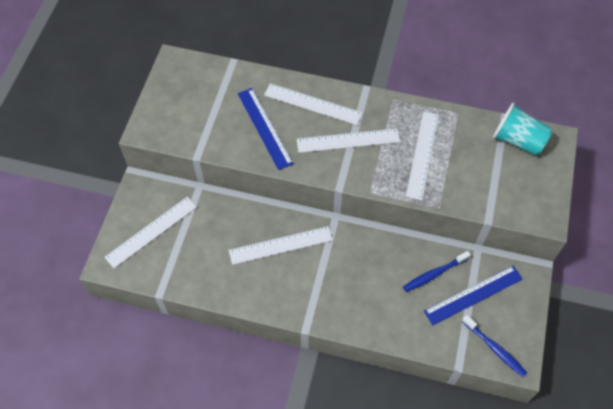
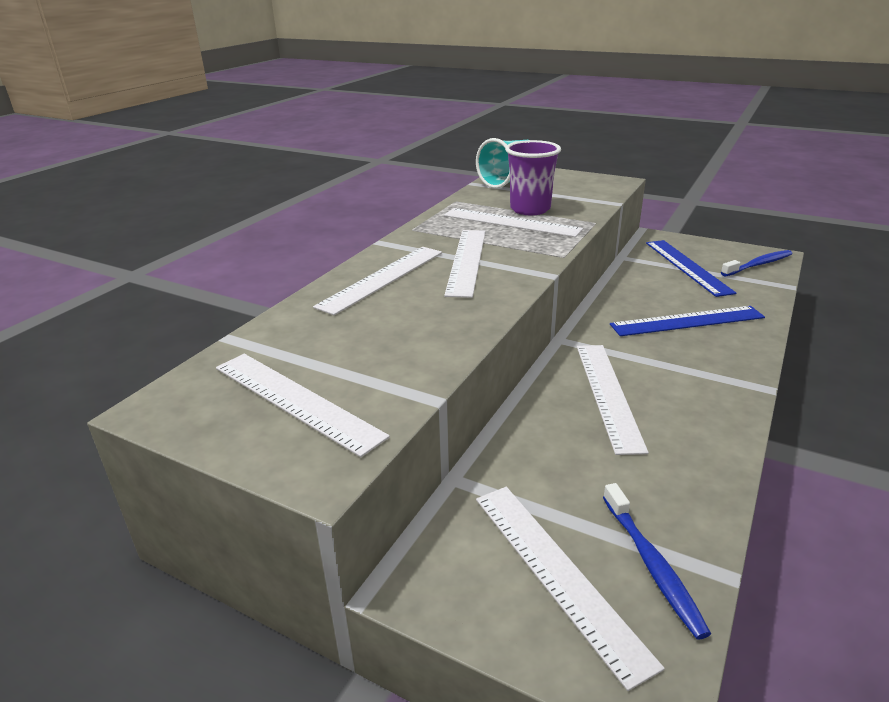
camera: 75 degrees left, 30 degrees down
blue ruler [238,88,293,170] -> blue ruler moved to [610,306,765,336]
blue toothbrush [403,251,471,292] -> blue toothbrush moved to [603,483,711,640]
none -> white ruler [216,354,390,457]
none -> purple cup [505,140,561,215]

